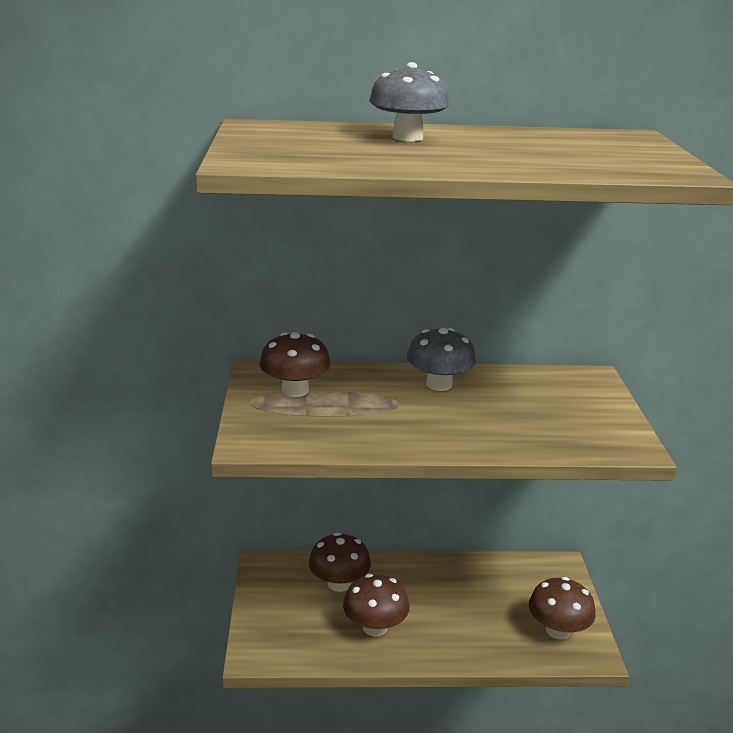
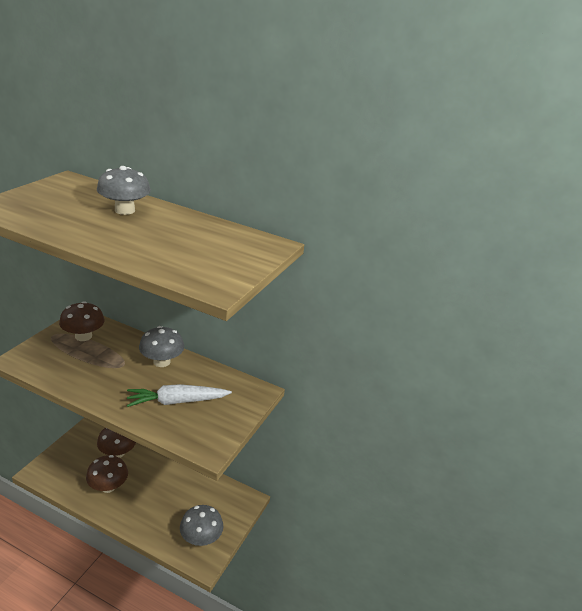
camera: 25 degrees right, 5 degrees up
brown mushroom [529,577,596,640] -> grey mushroom [180,505,224,546]
none -> white carrot [127,384,232,407]

